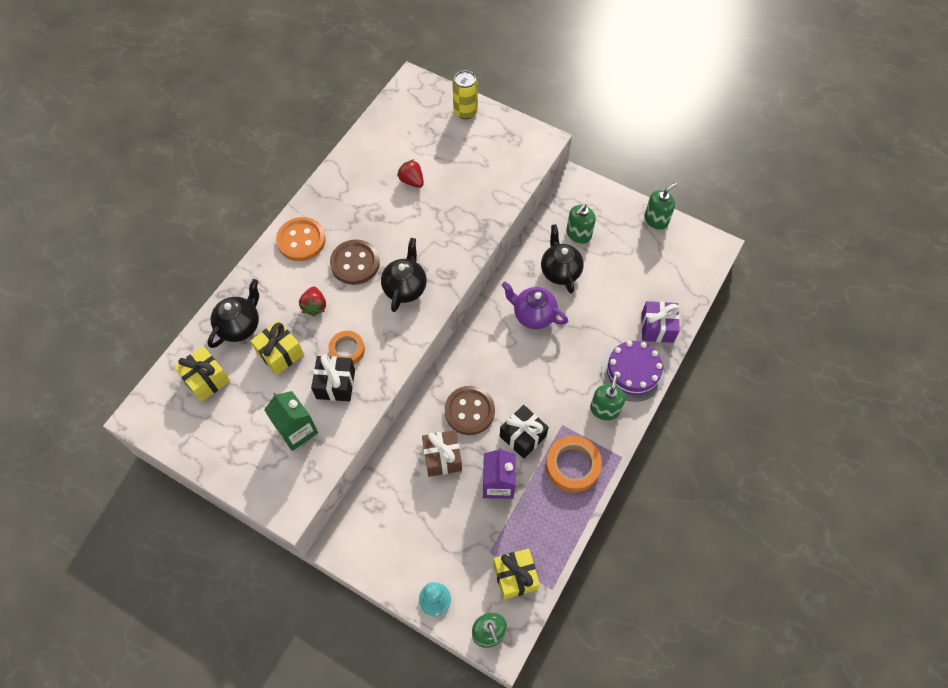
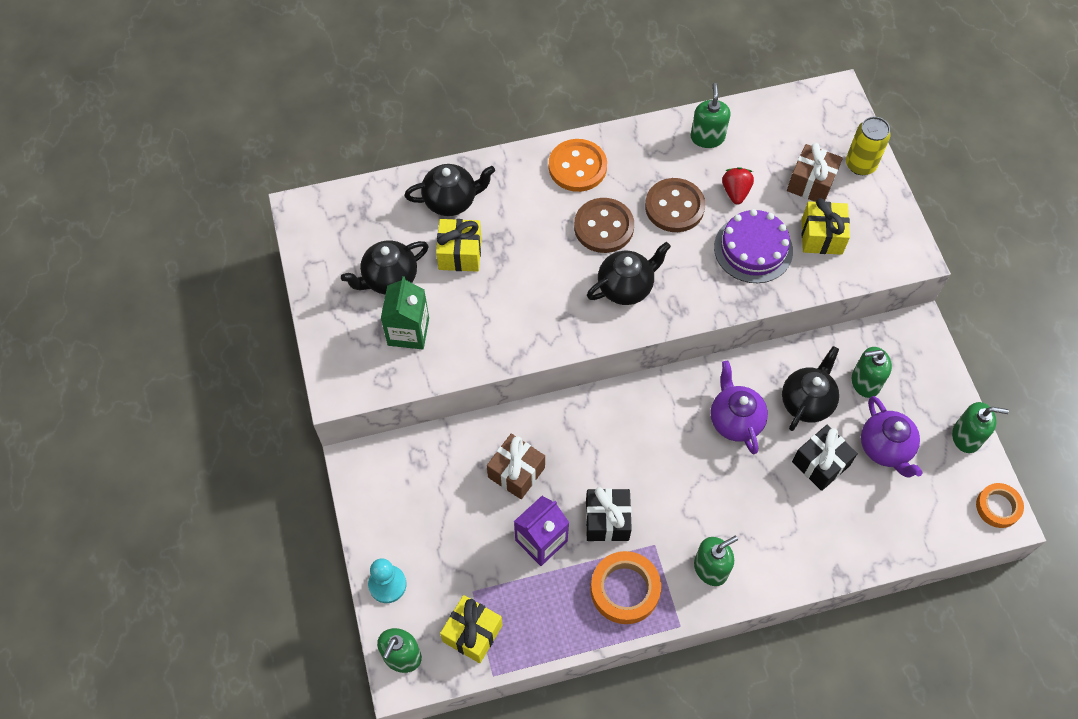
camera: 45 degrees right, 0 degrees up
yellow gift [174,346,230,402] -> yellow gift moved to [802,198,850,255]
red strawberry [299,287,326,317] -> none
black gift [311,354,355,401] -> black gift moved to [792,425,858,491]
orange tape [328,331,365,365] -> orange tape moved to [976,483,1024,528]
brown button [445,386,495,435] -> brown button moved to [645,178,705,232]
purple cake [601,341,665,402] -> purple cake moved to [714,209,793,283]
purple gift [641,301,680,343] -> none
none -> black teapot [341,240,428,295]
none -> green soap dispenser [691,83,730,148]
none -> brown gift [787,143,843,202]
none -> purple teapot [861,396,923,477]

